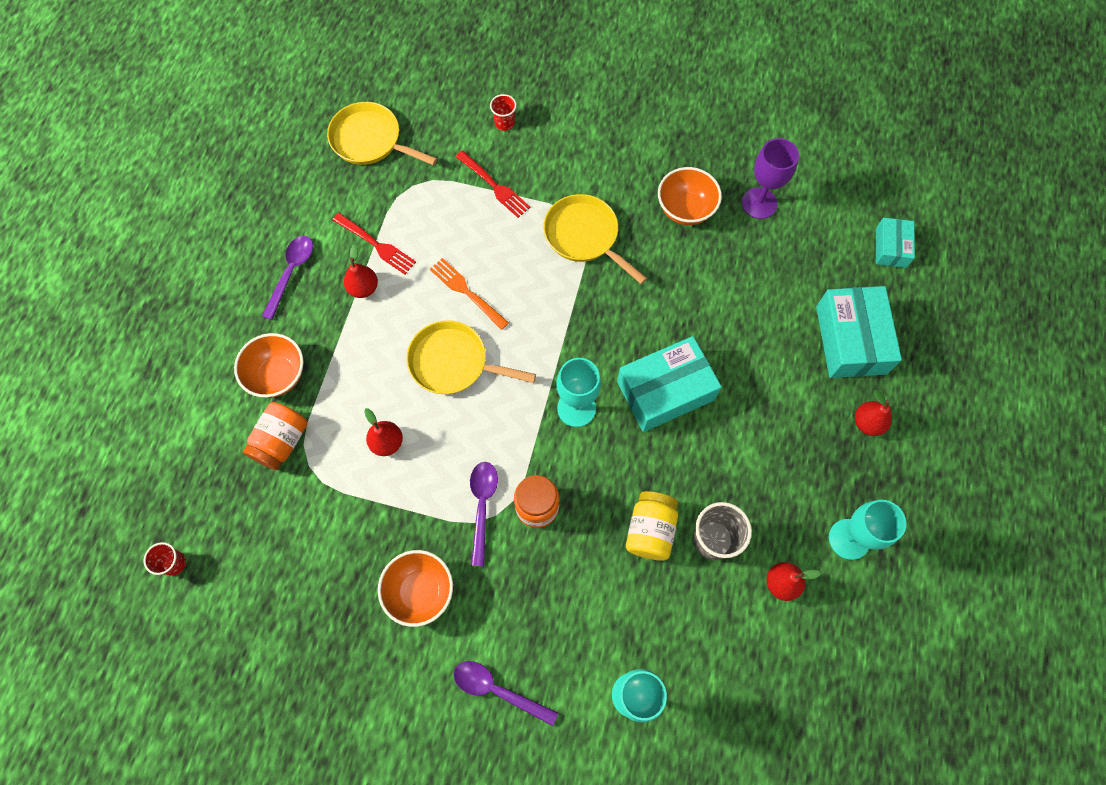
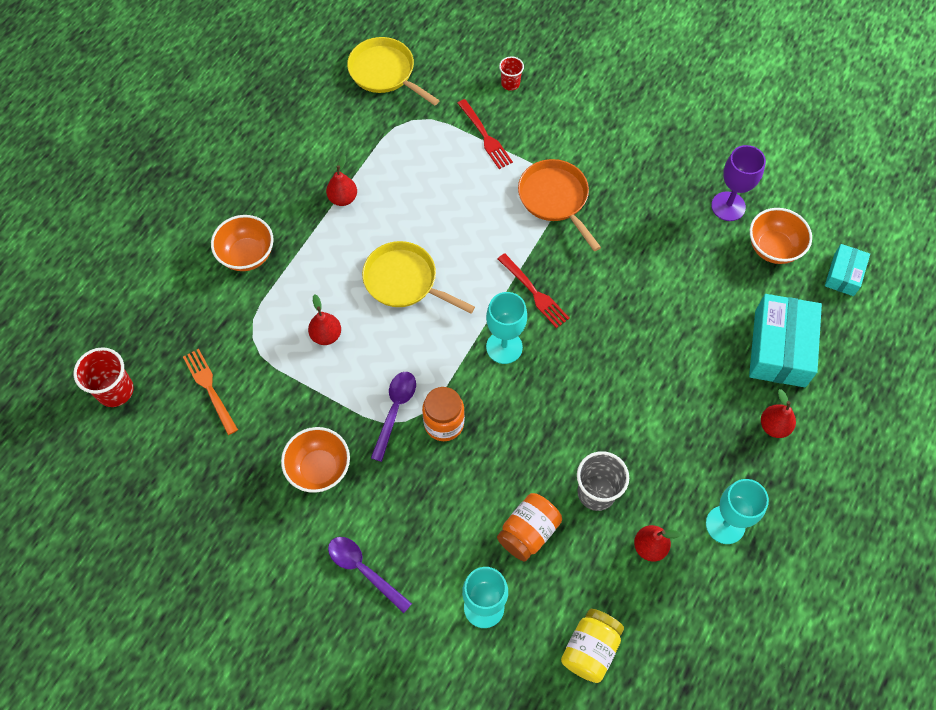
camera: 15 degrees right, 5 degrees down
red cup [144,542,186,576] -> red cup [73,347,134,407], size x1.71
orange jar [243,402,308,470] -> orange jar moved to [497,493,562,562]
purple spoon [262,236,313,320] -> none
red fork [333,213,416,275] -> red fork moved to [498,253,570,328]
orange fork [430,258,509,330] -> orange fork moved to [183,349,238,435]
yellow pan [543,194,647,284] -> orange pan [518,159,601,251]
turquoise box [617,336,722,432] -> none
yellow jar [626,491,678,561] -> yellow jar moved to [561,609,624,683]
orange bowl [658,167,722,225] -> orange bowl moved to [750,208,812,264]

